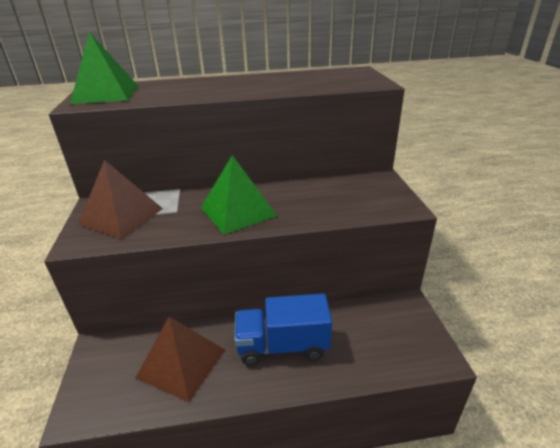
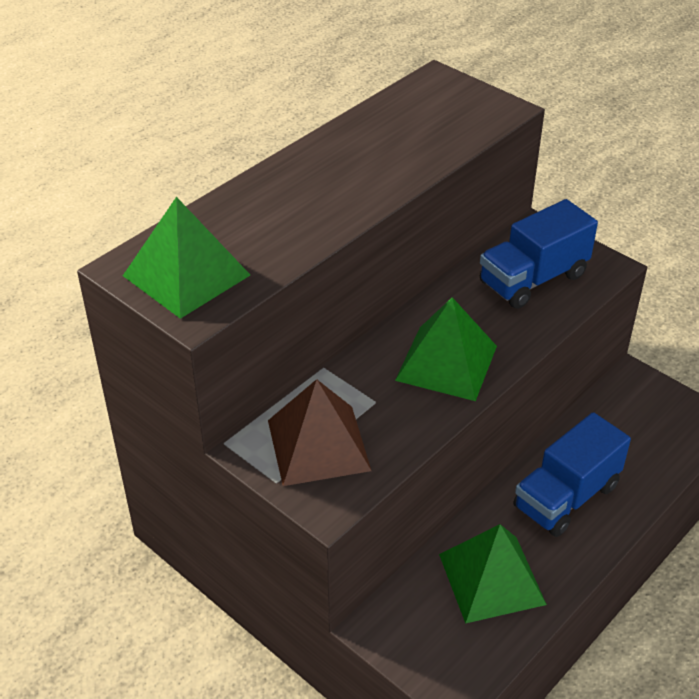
camera: 40 degrees left, 10 degrees up
brown pyramid [135,317,225,402] -> green pyramid [439,524,547,624]
none -> blue truck [480,199,598,309]

